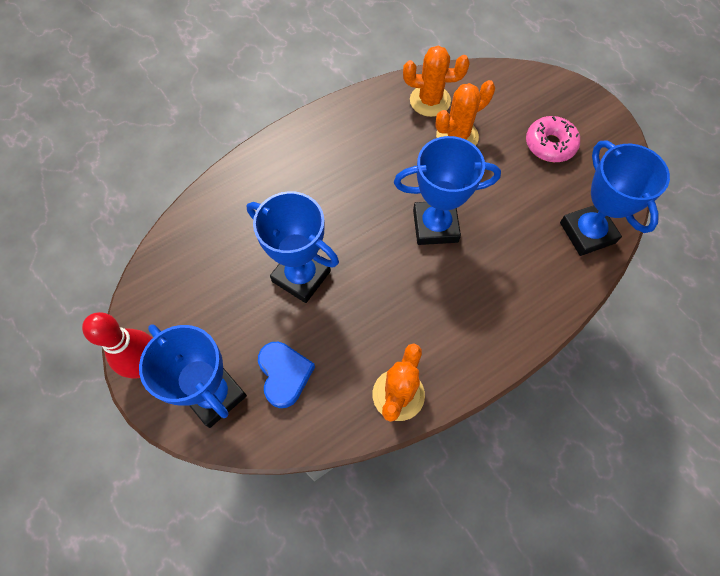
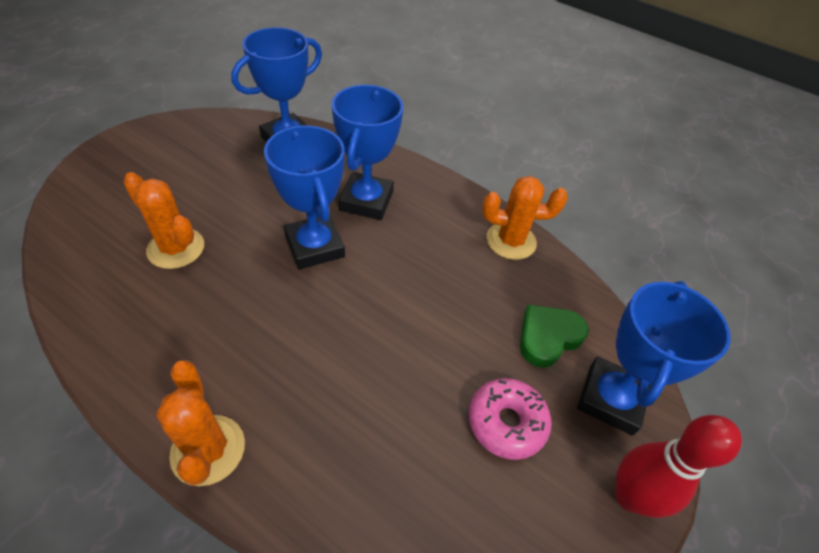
camera: 115 degrees left, 15 degrees down
blue trophy [247,191,339,303] -> blue trophy moved to [332,85,403,220]
blue heart [258,342,315,408] -> green heart [520,305,589,367]
orange cactus [403,46,470,117] -> orange cactus moved to [156,360,245,486]
pink donut [526,116,580,162] -> pink donut moved to [469,378,552,460]

